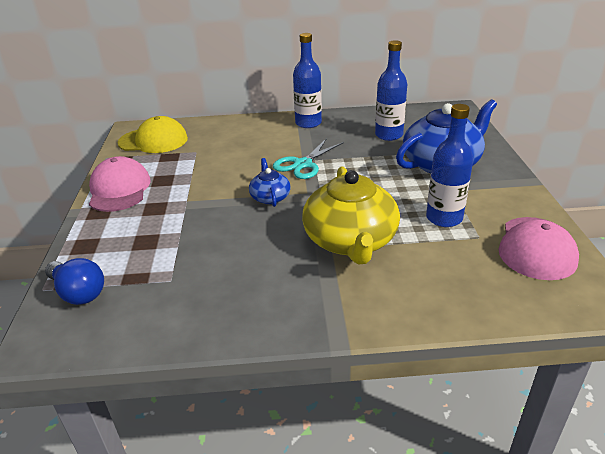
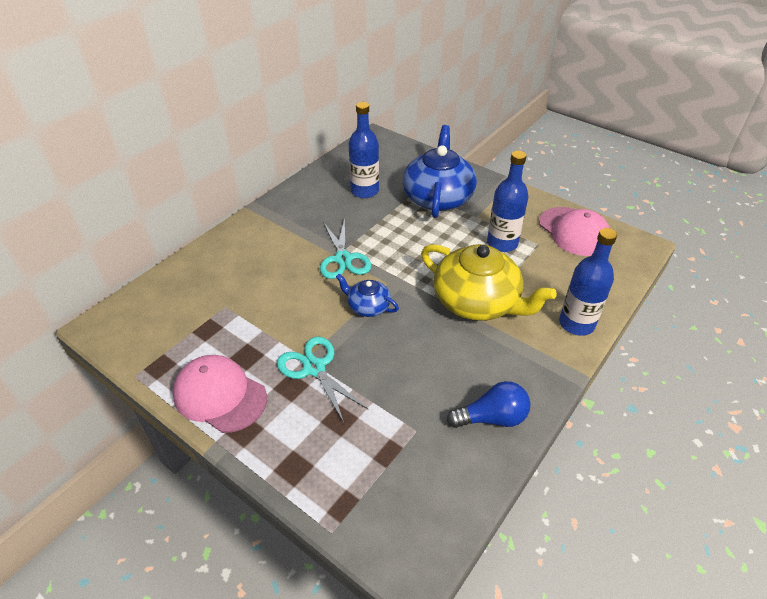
camera: 50 degrees left, 10 degrees up
blue light bulb [45,258,104,305] -> blue light bulb moved to [447,381,530,428]
yellow cap [118,116,188,153] -> none
blue bottle [293,33,322,128] -> blue bottle moved to [559,228,617,336]
none -> turquoise scissors [277,337,369,423]

